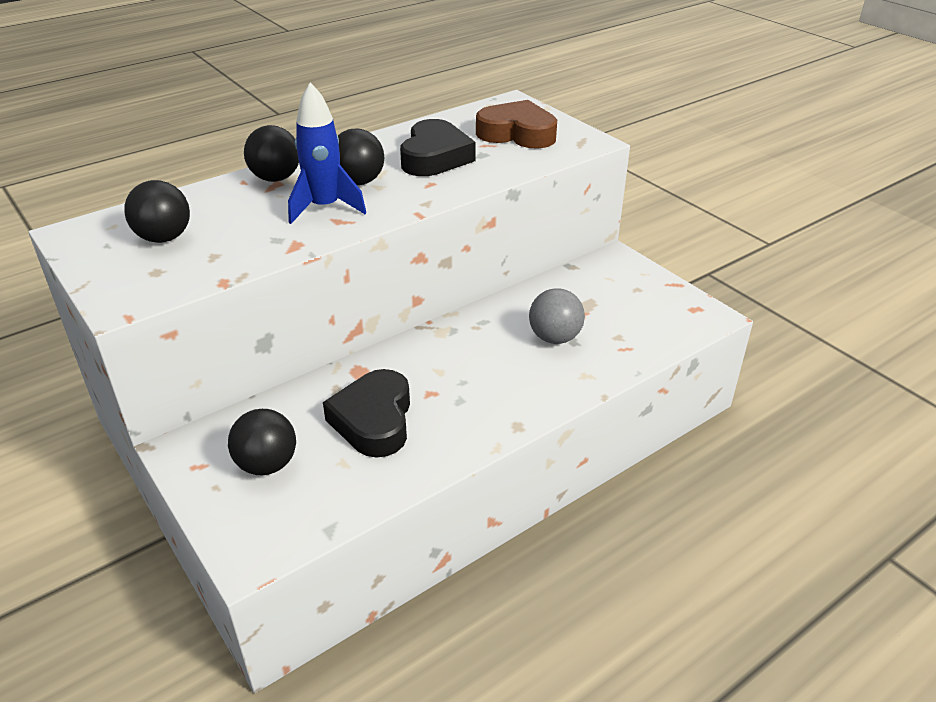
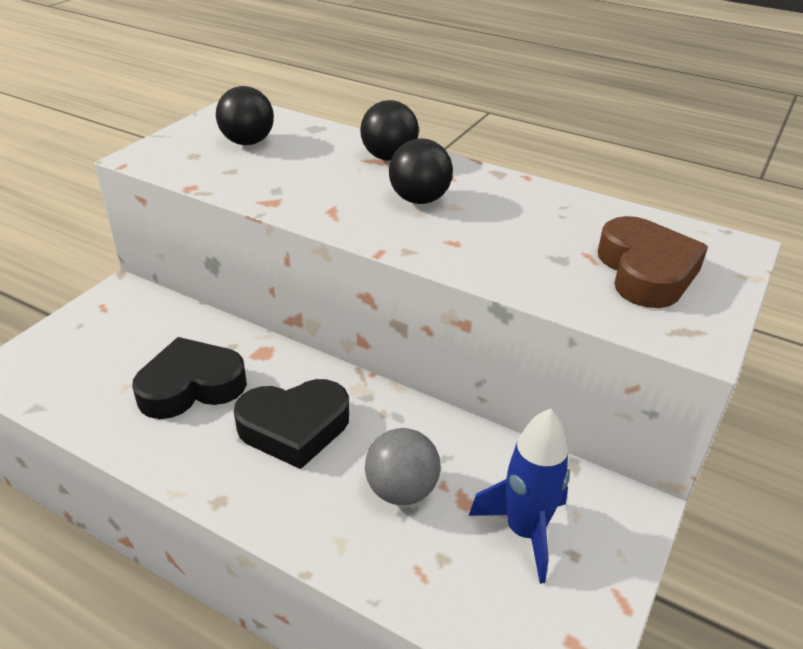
camera: 65 degrees right, 0 degrees up
black ball [228,409,296,475] -> none
blue rocket [288,83,366,224] -> blue rocket moved to [469,408,570,584]
black heart [400,119,476,176] -> black heart moved to [234,379,349,469]

